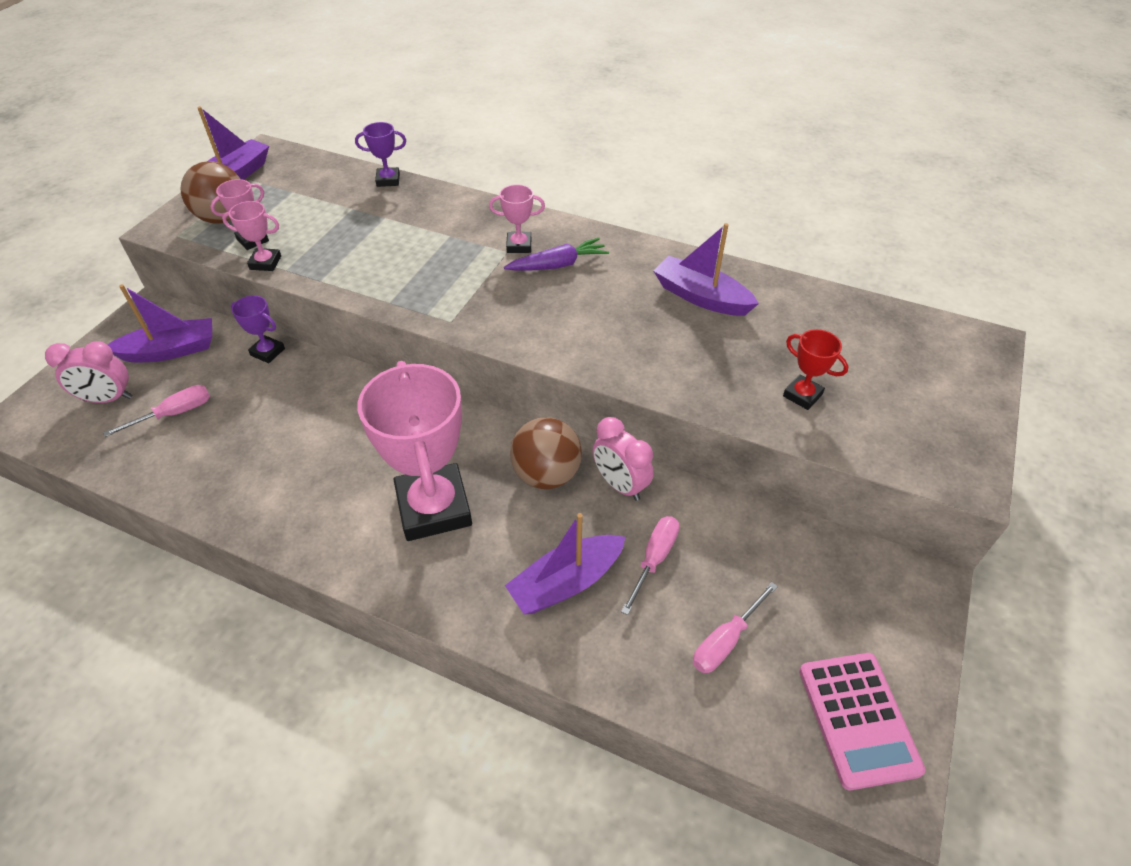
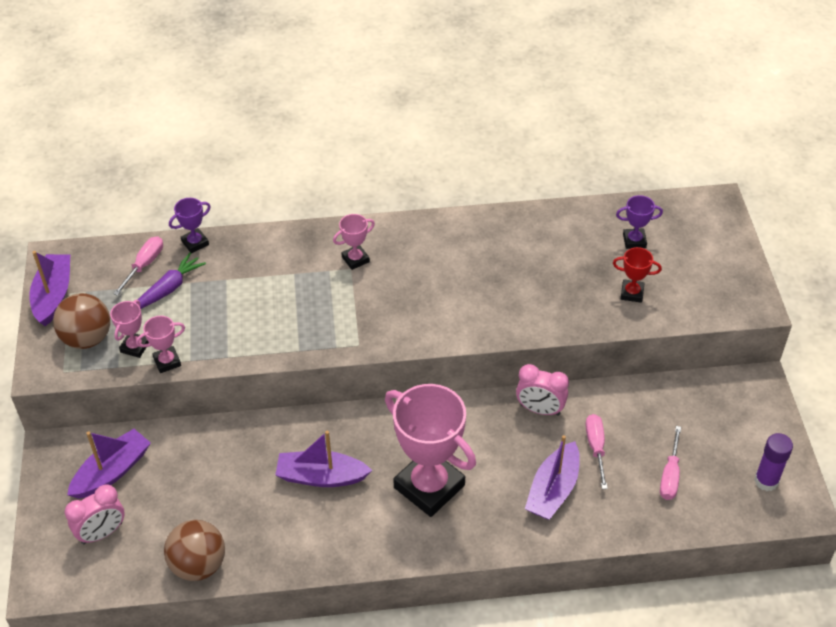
camera: 30 degrees left, 0 degrees up
pink screwdriver [103,385,210,437] -> pink screwdriver moved to [113,236,163,296]
purple trophy [231,295,285,363] -> purple trophy moved to [616,195,663,249]
purple carrot [504,238,609,271] -> purple carrot moved to [138,253,206,309]
brown ball [510,417,582,489] -> brown ball moved to [164,520,225,581]
purple boat [654,223,759,316] -> purple boat moved to [275,431,372,487]
pink calculator [799,653,925,790] -> purple glue stick [754,433,793,491]

